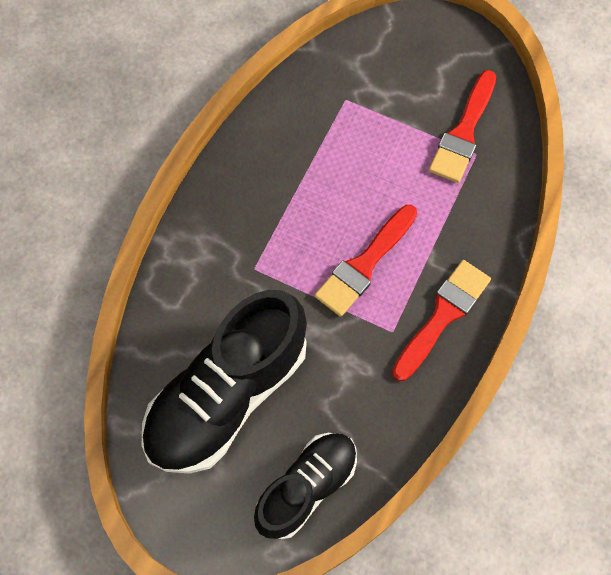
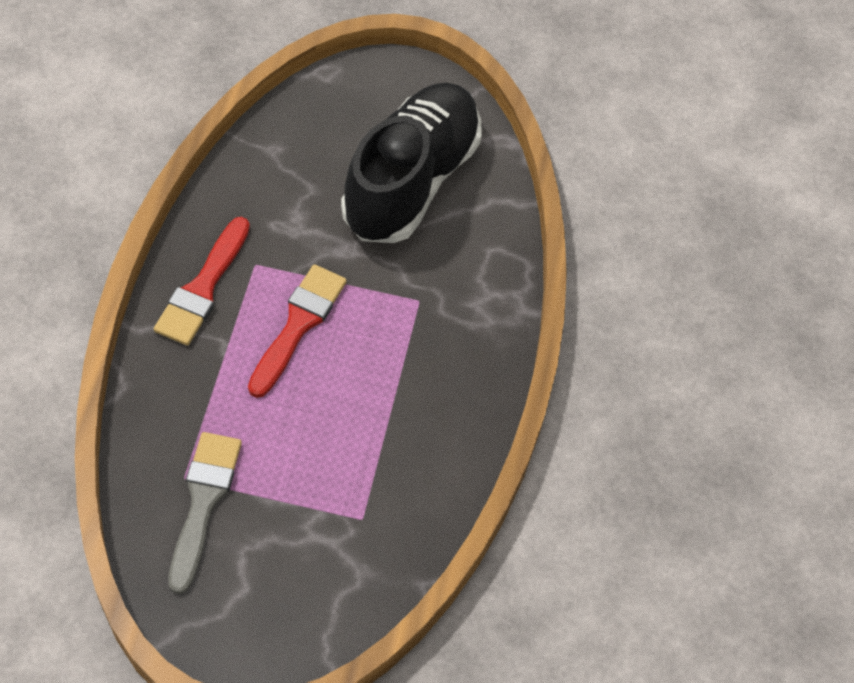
camera: 160 degrees right, 10 degrees down
black shoe [254,433,357,539] -> none
red brush [429,70,496,183] -> grey brush [168,432,242,594]

